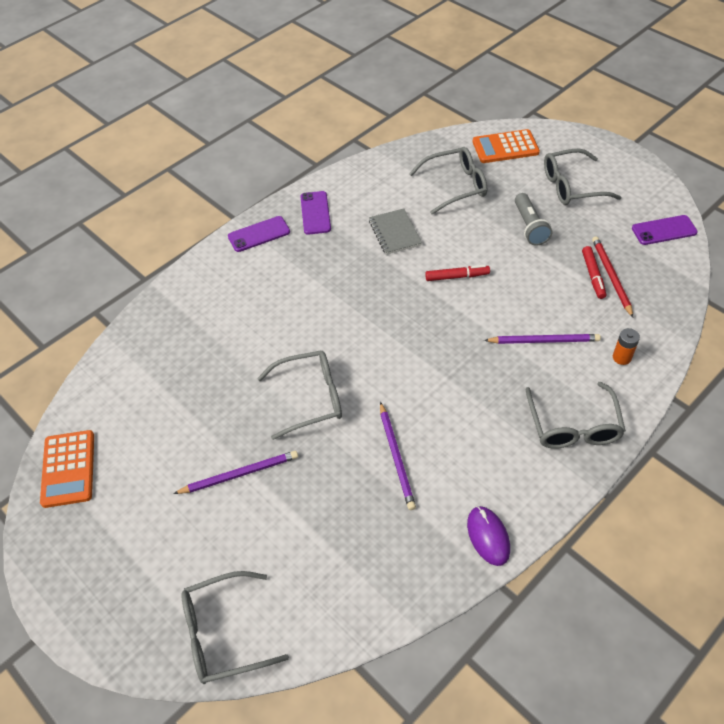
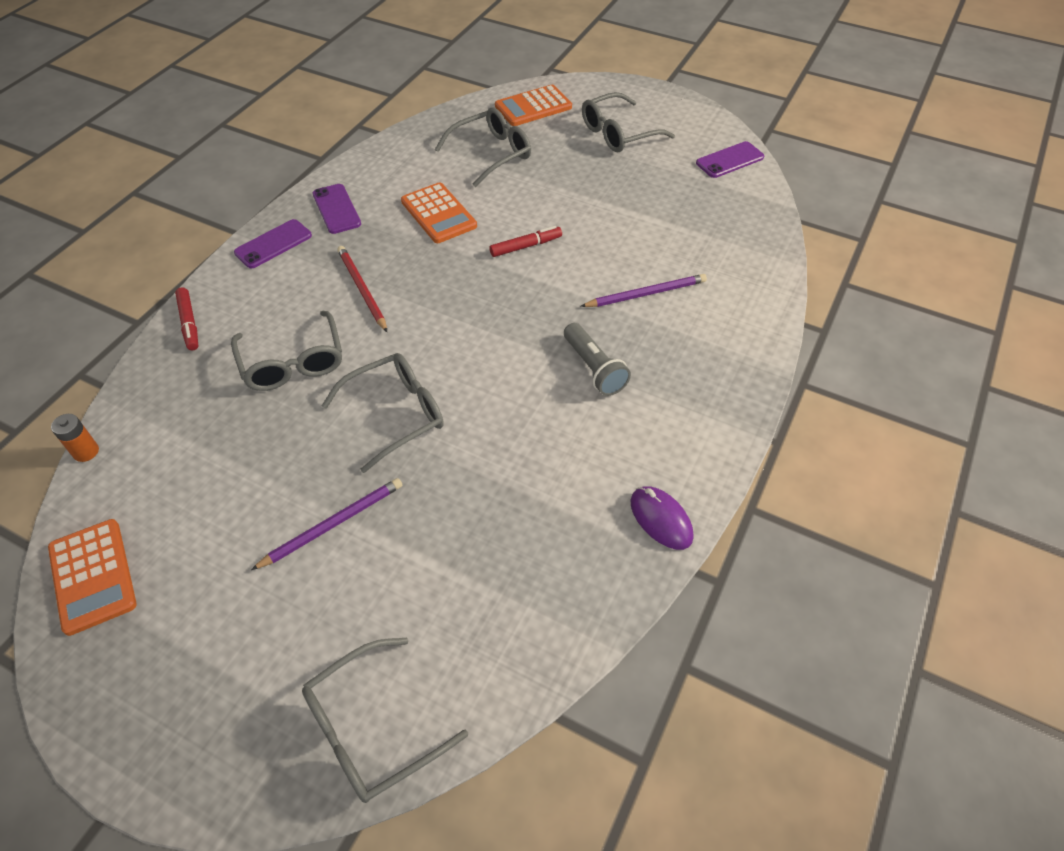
camera: 20 degrees left, 0 degrees up
grey notebook [369,208,422,255] -> orange calculator [401,182,477,243]
purple pencil [380,402,416,510] -> none
grey flashlight [515,193,552,246] -> grey flashlight moved to [564,323,631,396]
grey glasses [526,382,626,449] -> grey glasses moved to [231,311,342,391]
red marker [582,246,606,299] -> red marker moved to [175,287,198,350]
red pencil [592,236,633,317] -> red pencil moved to [337,246,387,332]
orange battery [613,328,640,365] -> orange battery moved to [51,414,99,462]

